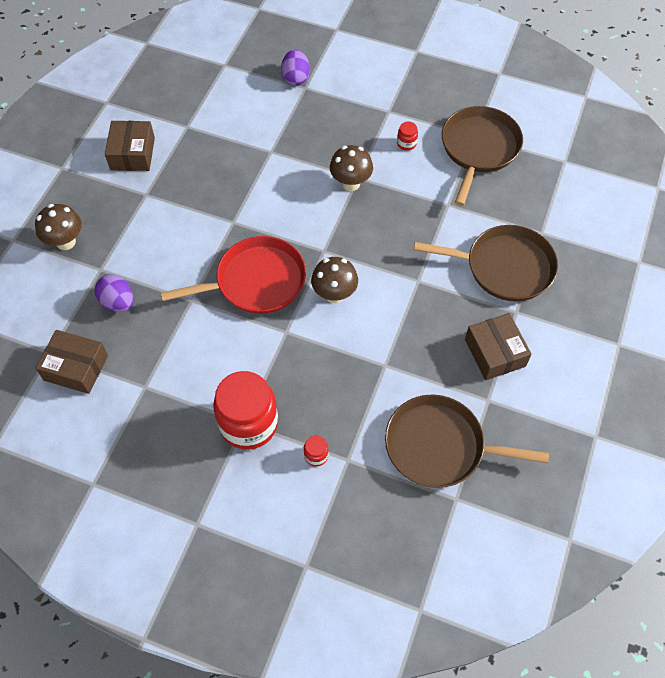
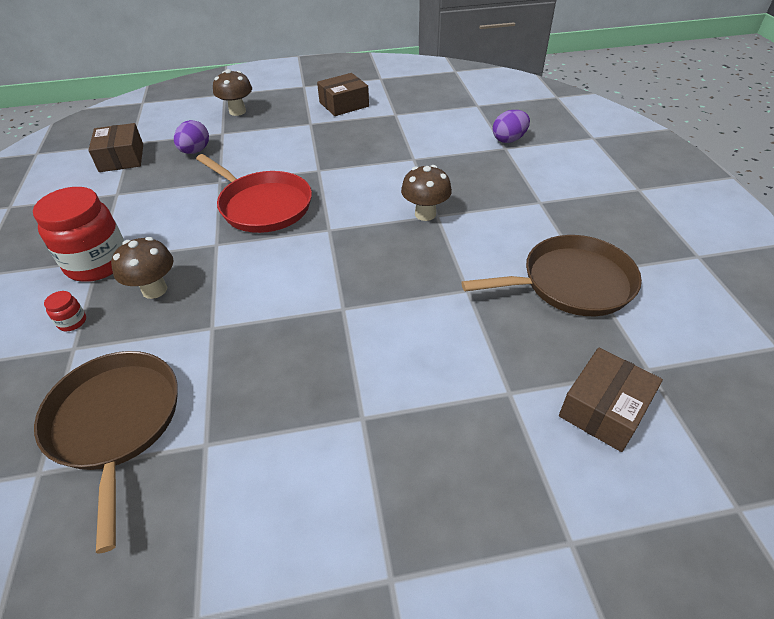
camera: 60 degrees right, 15 degrees down
brown mushroom [311,257,358,303] -> brown mushroom moved to [111,237,173,299]
red jar [397,121,418,151] -> none
brown pan [414,225,558,301] -> none
brown box [465,313,532,380] -> brown box moved to [559,348,663,452]

